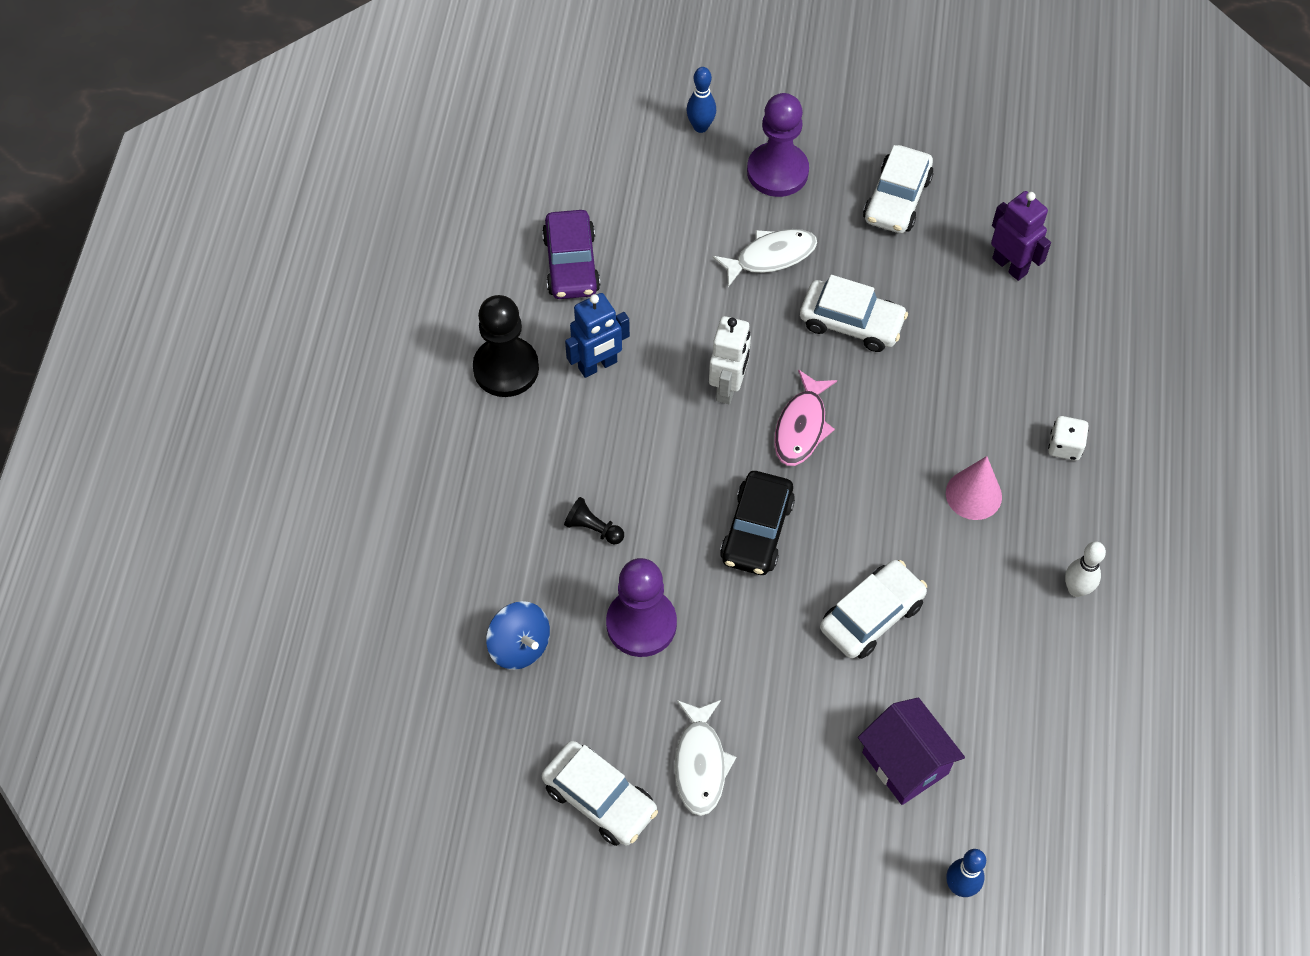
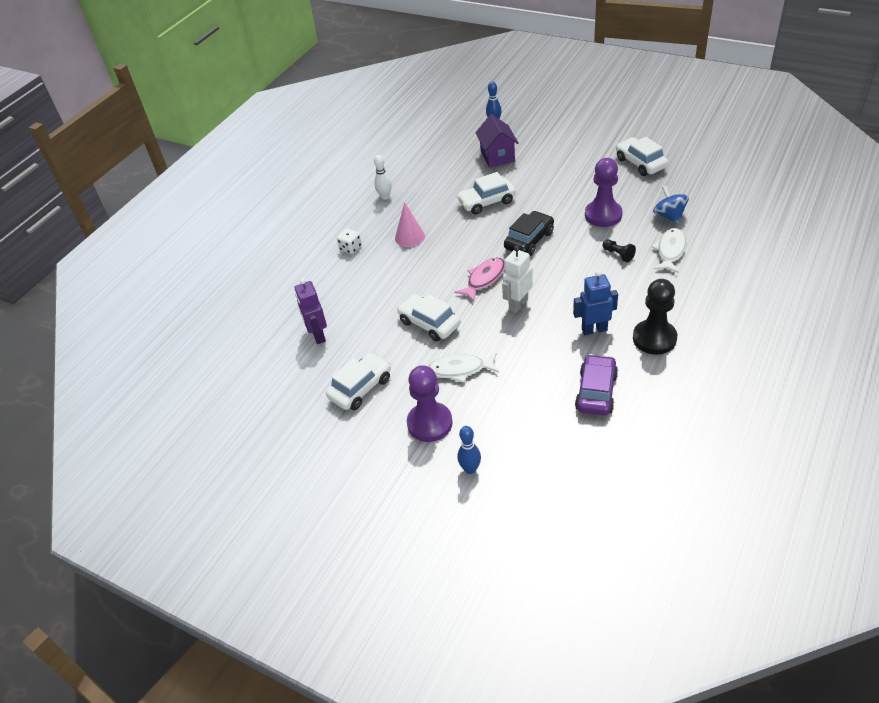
camera: 155 degrees left, 15 degrees down
white fish [674,700,736,816] -> white fish moved to [651,228,687,273]

